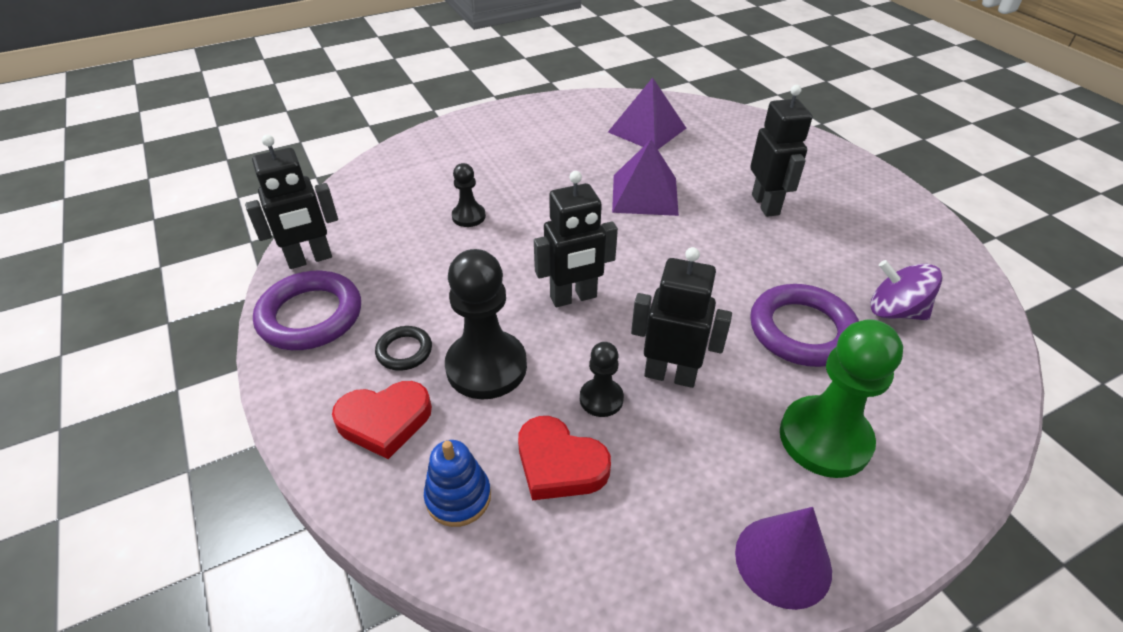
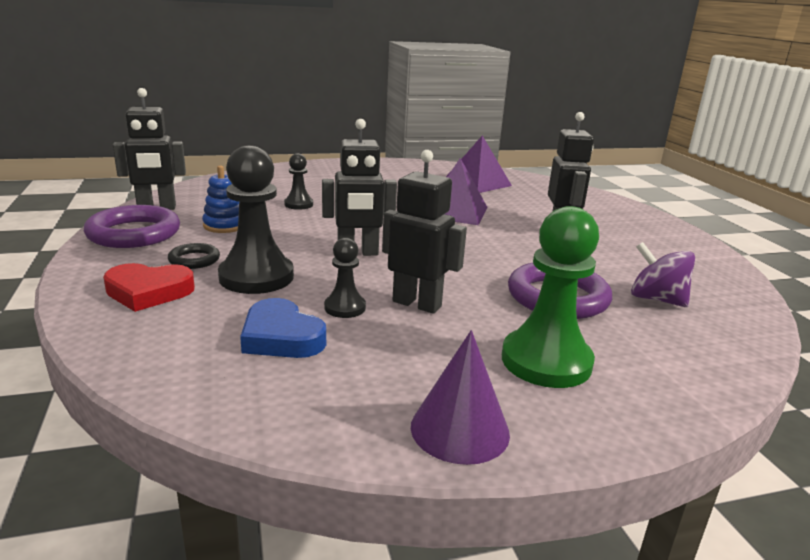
camera: 10 degrees right, 20 degrees down
blue stacking toy [424,440,491,527] -> blue stacking toy moved to [202,165,239,233]
red heart [518,416,611,500] -> blue heart [240,298,326,358]

